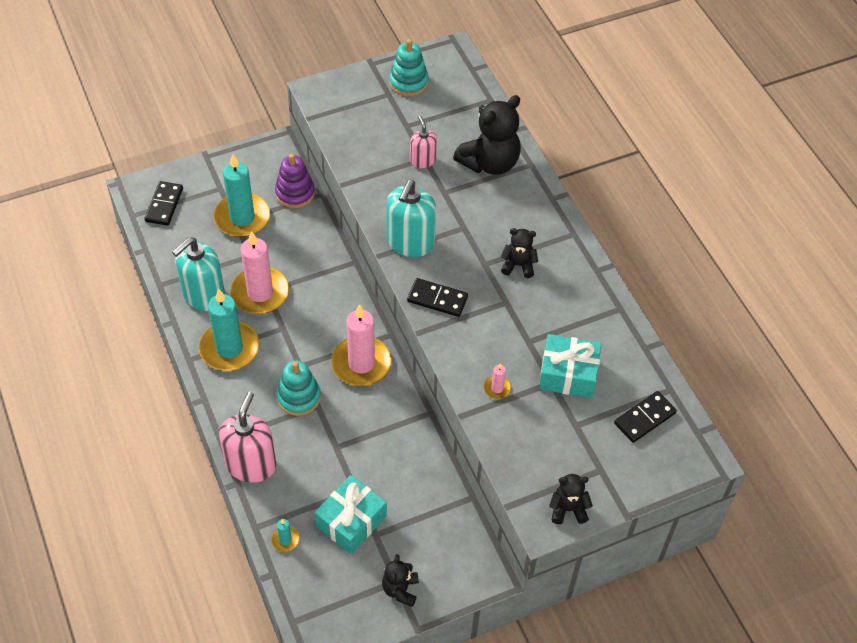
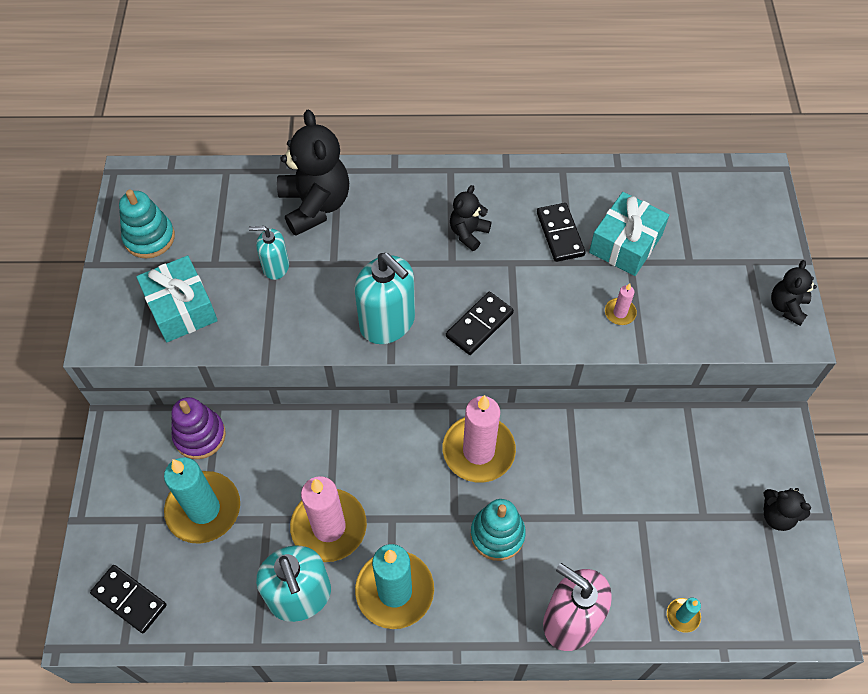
camera: 65 degrees left, 5 degrees up
turquoise gift [314,475,387,554] -> turquoise gift moved to [136,255,218,342]
pink soap dispenser [410,116,437,168] -> turquoise soap dispenser [249,226,289,280]
black domino [614,391,677,443] -> black domino moved to [537,203,586,262]

